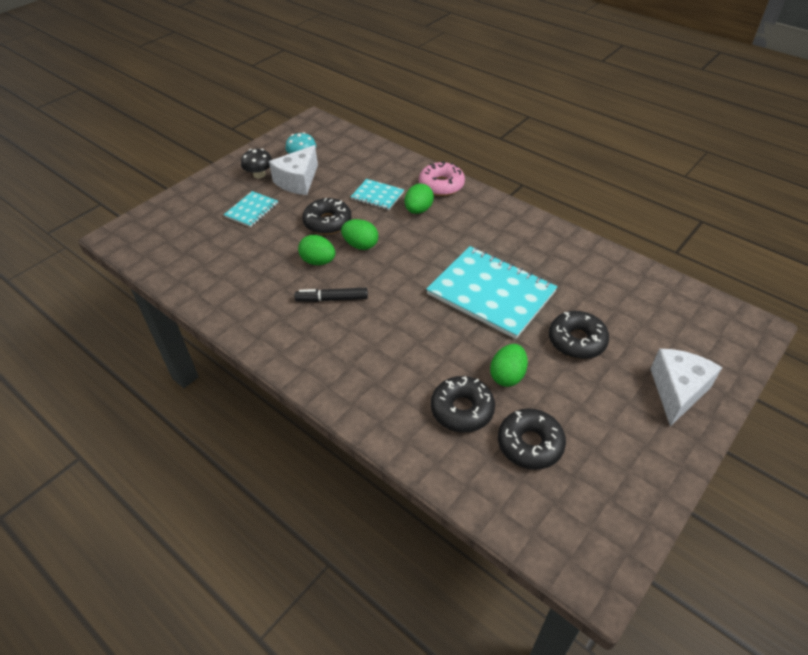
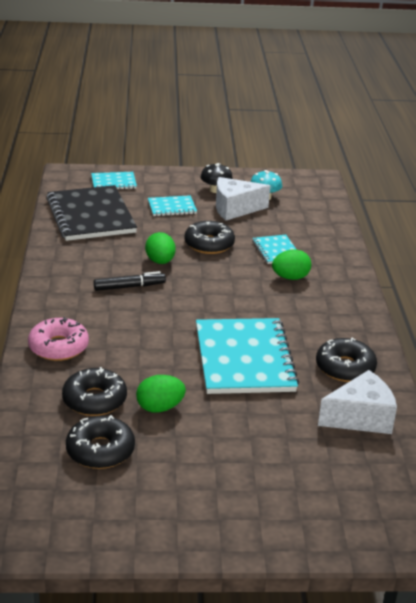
camera: 45 degrees right, 15 degrees down
black marker [295,288,368,302] -> black marker turned 120 degrees clockwise [93,271,166,291]
green egg [341,219,378,250] -> none
pink donut [419,161,465,196] -> pink donut moved to [28,317,89,361]
black donut [549,311,609,359] -> black donut moved to [316,337,377,382]
white cheese [651,349,722,427] -> white cheese moved to [318,370,397,434]
none -> black notebook [46,185,137,241]
none -> turquoise notebook [91,172,137,189]

